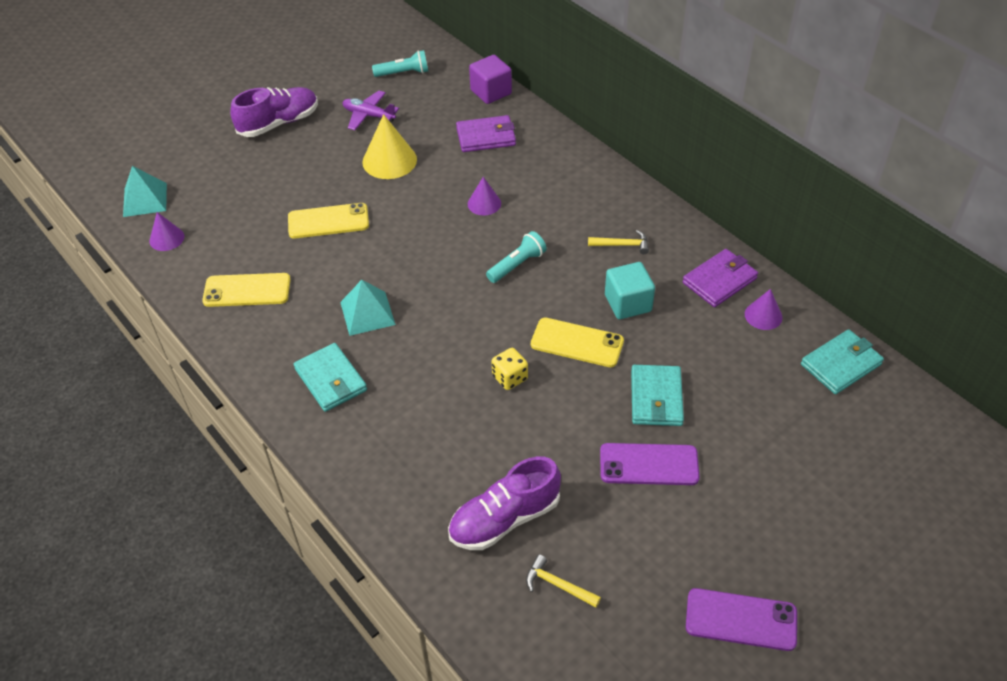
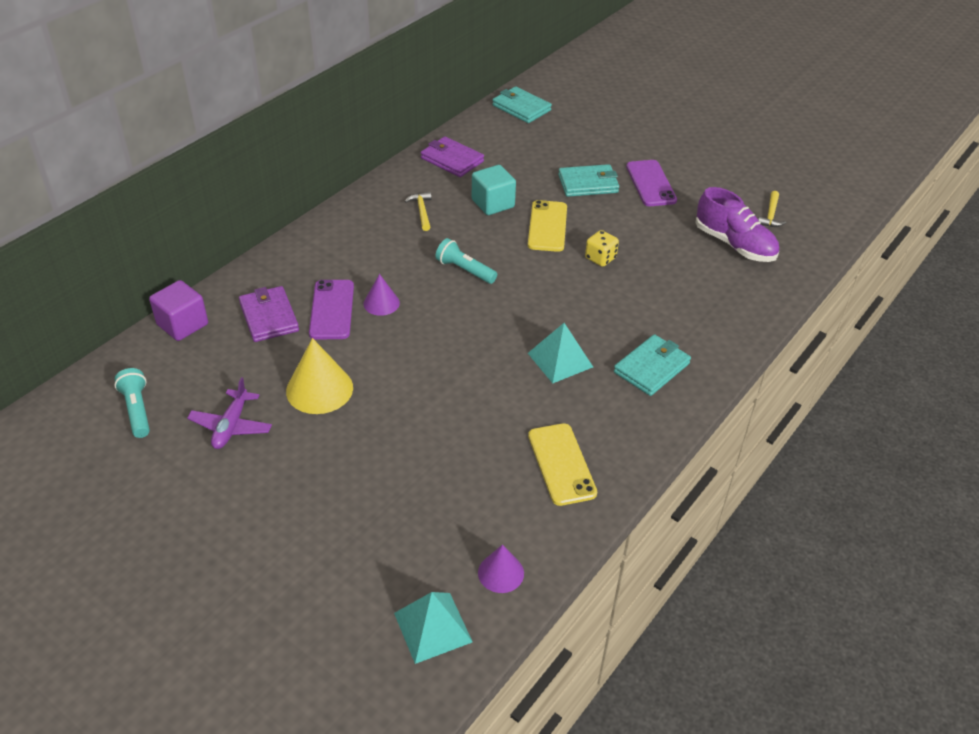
camera: 105 degrees left, 5 degrees down
purple shoe [230,87,318,137] -> none
yellow phone [288,203,369,238] -> none
purple phone [686,588,797,651] -> purple phone moved to [309,280,354,340]
purple cone [745,289,783,330] -> none

